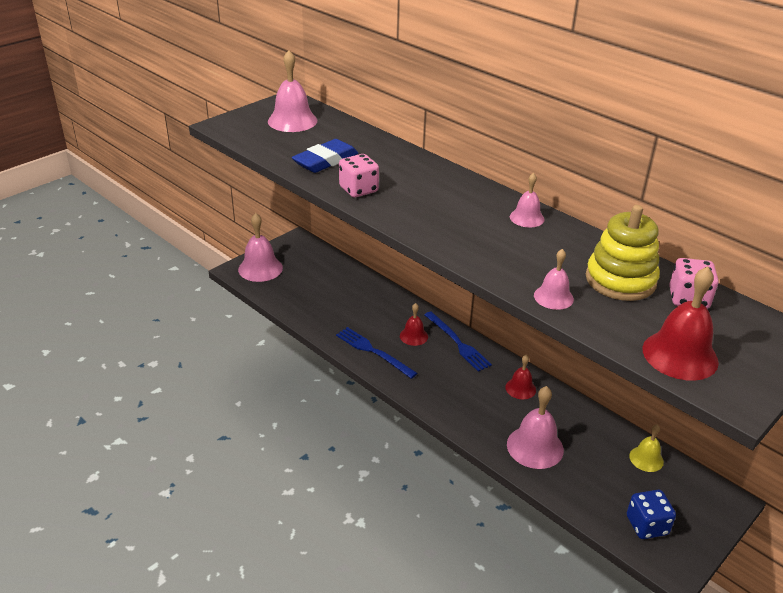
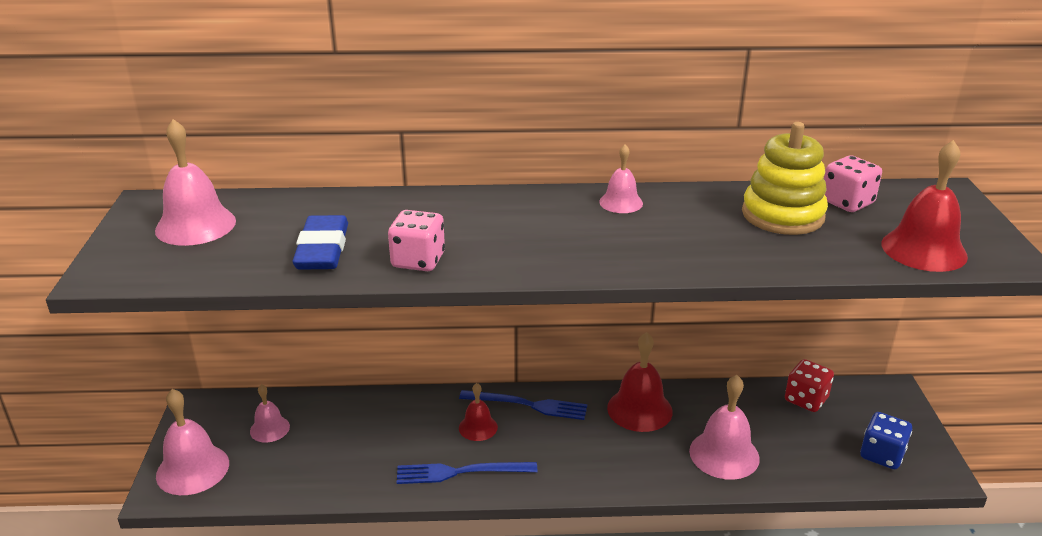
camera: 45 degrees left, 5 degrees down
red bell [505,355,536,399] -> red bell [607,332,673,432], size x1.71
pink bell [534,249,574,310] -> pink bell moved to [250,384,290,443]
yellow bell [629,424,664,472] -> red dice [785,359,834,412]

